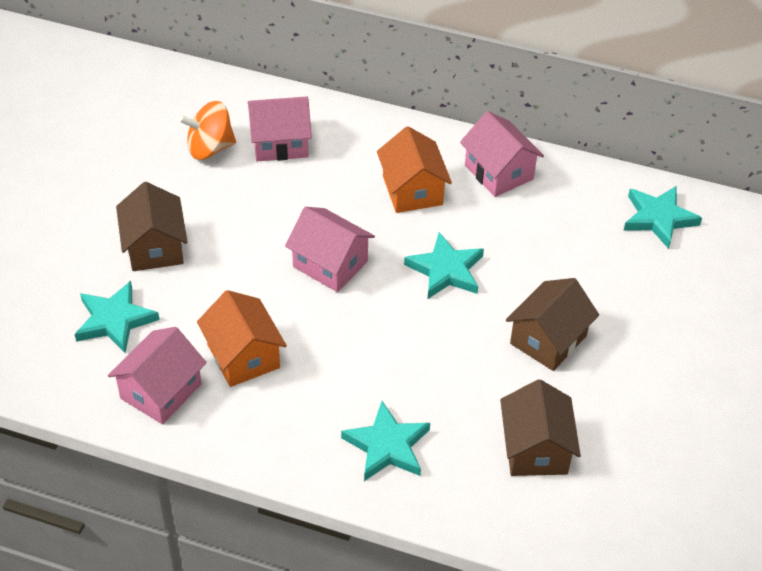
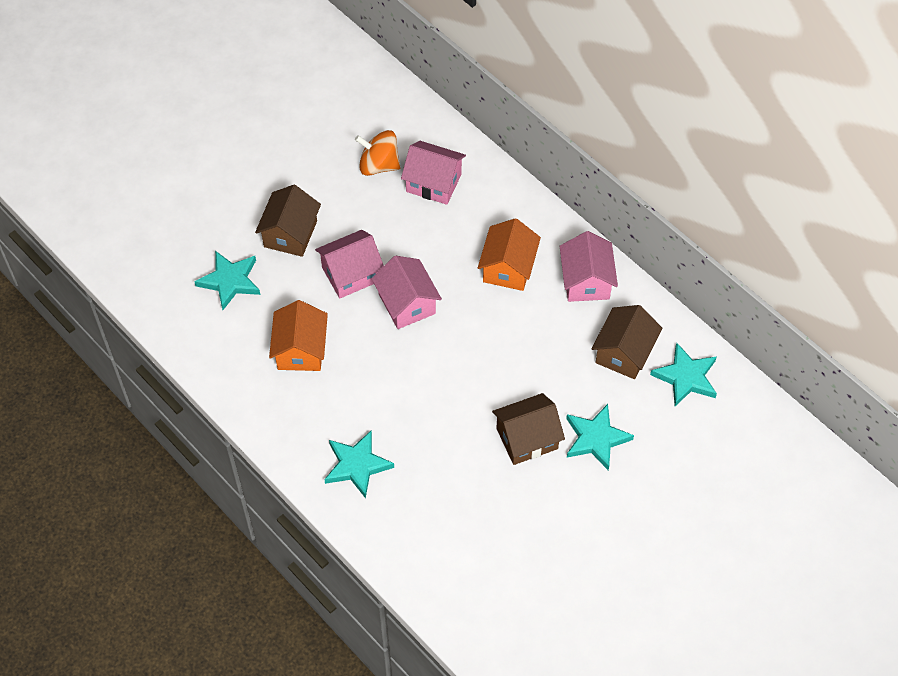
camera: 30 degrees right, 10 degrees up
pink house [108,327,207,424] -> pink house moved to [315,230,384,298]
turquoise star [404,232,484,299] -> turquoise star moved to [566,404,634,470]
brown house [500,379,581,476] -> brown house moved to [592,305,662,379]

